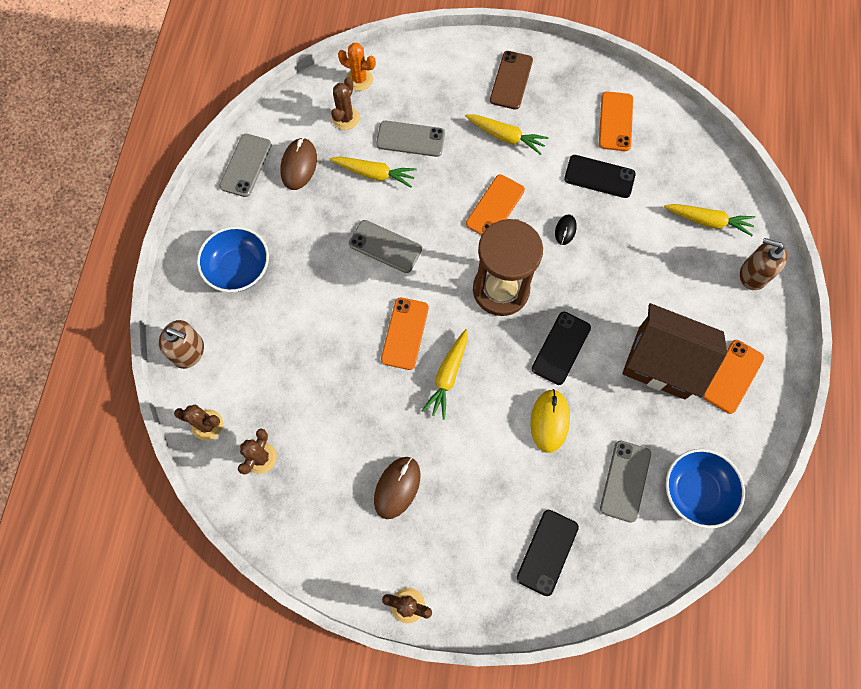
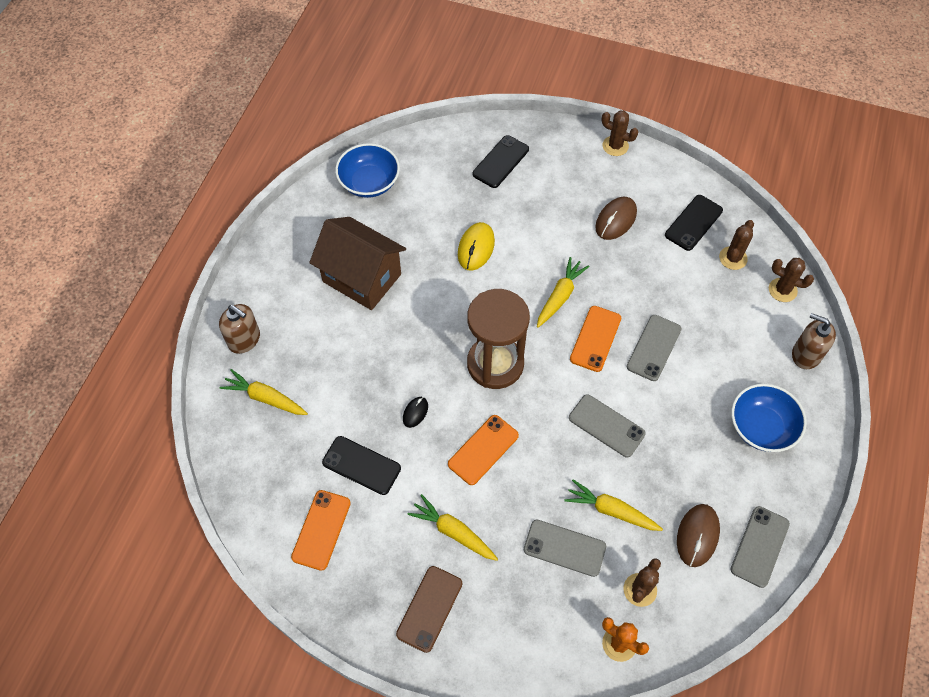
camera: 170 degrees left, 10 degrees down
black phone [532,312,591,385] -> black phone moved to [665,195,723,251]
grey phone [600,441,651,523] -> grey phone moved to [627,315,682,381]
orange phone [703,340,764,414] -> none

